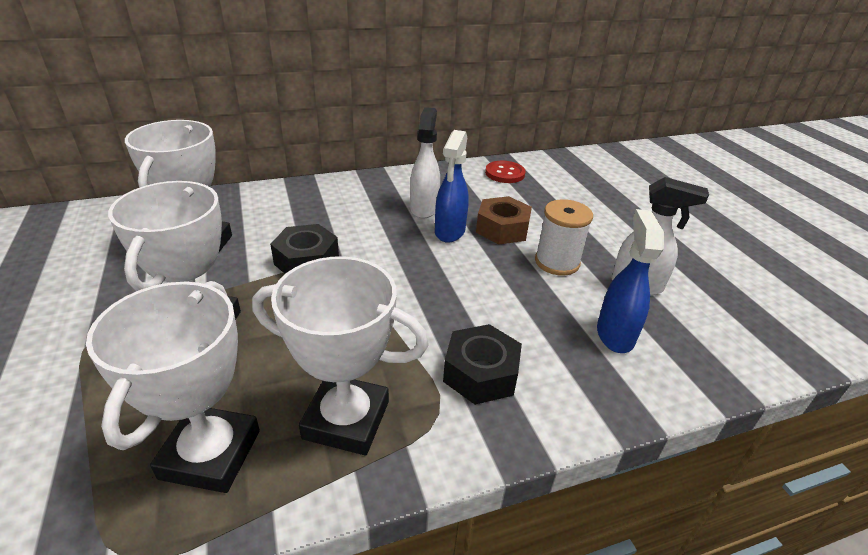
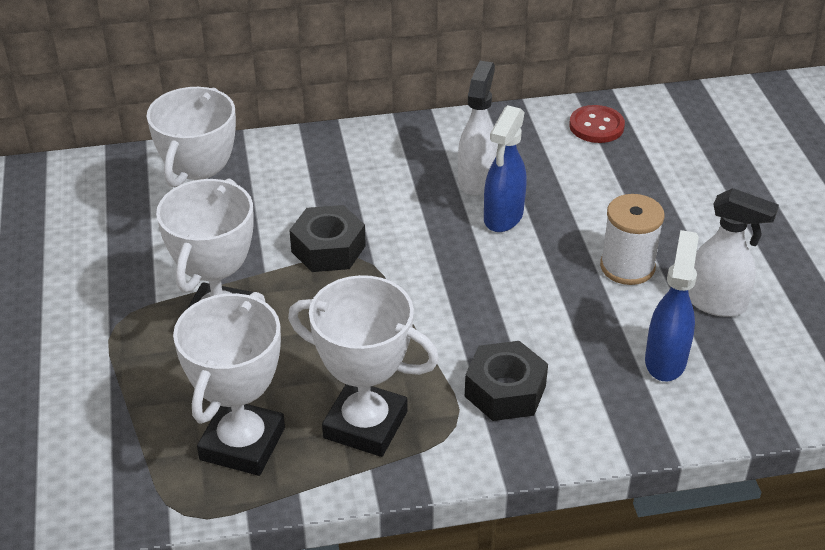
camera: 10 degrees right, 5 degrees up
brown nut [476,196,532,245] -> none

